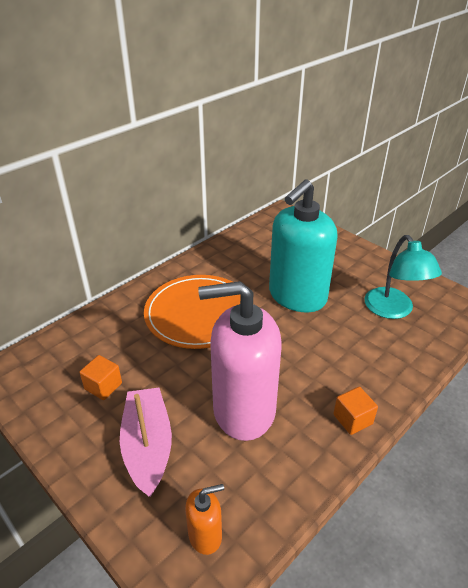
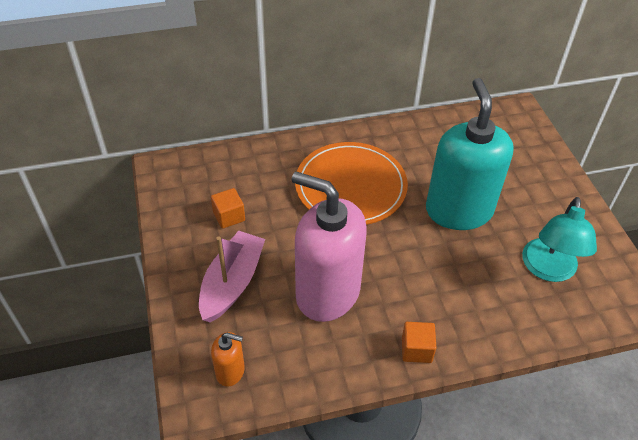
camera: 30 degrees right, 10 degrees up
turquoise soap dispenser [269,180,338,312] -> turquoise soap dispenser turned 105 degrees clockwise [426,78,514,230]

